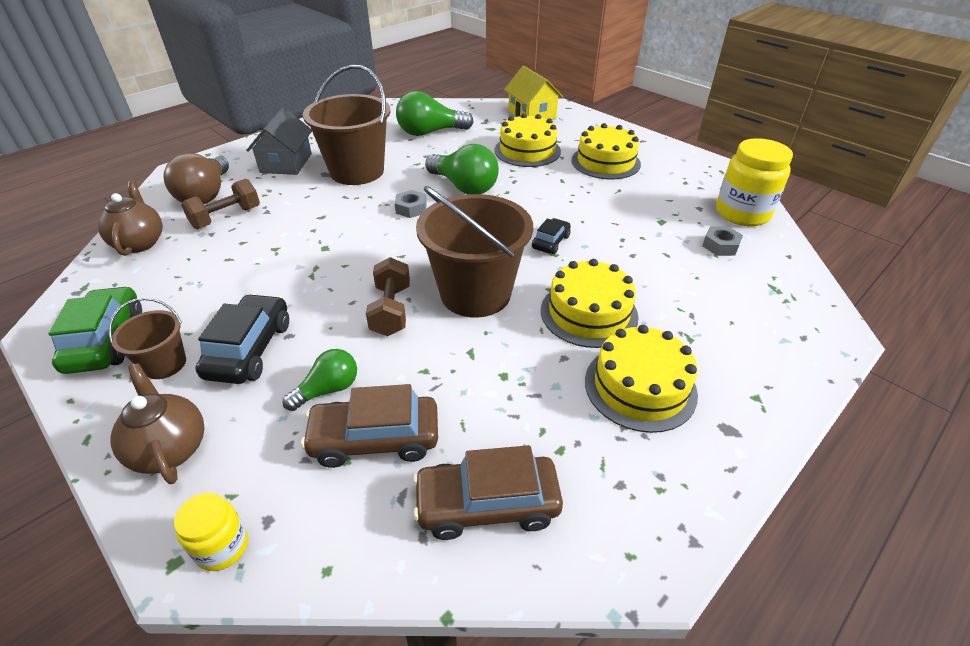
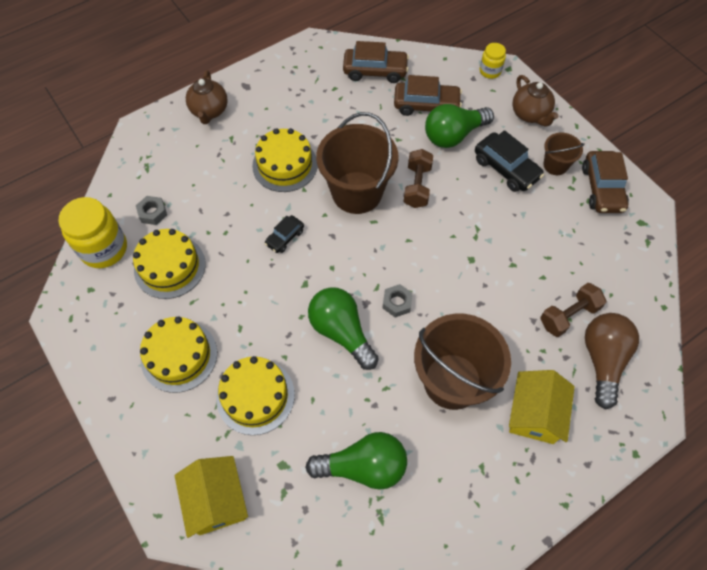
camera: 170 degrees left, 20 degrees up
green car [49,286,142,374] -> brown car [582,151,629,213]
brown teapot [98,180,163,256] -> brown teapot moved to [186,70,228,124]
black car [195,294,289,384] -> black car turned 60 degrees counterclockwise [475,130,544,192]
grey house [246,107,312,175] -> yellow house [509,370,575,444]
green light bulb [283,349,357,411] -> green light bulb [425,104,494,148], size x1.71
yellow cake [585,325,698,433] -> yellow cake moved to [133,229,206,299]

